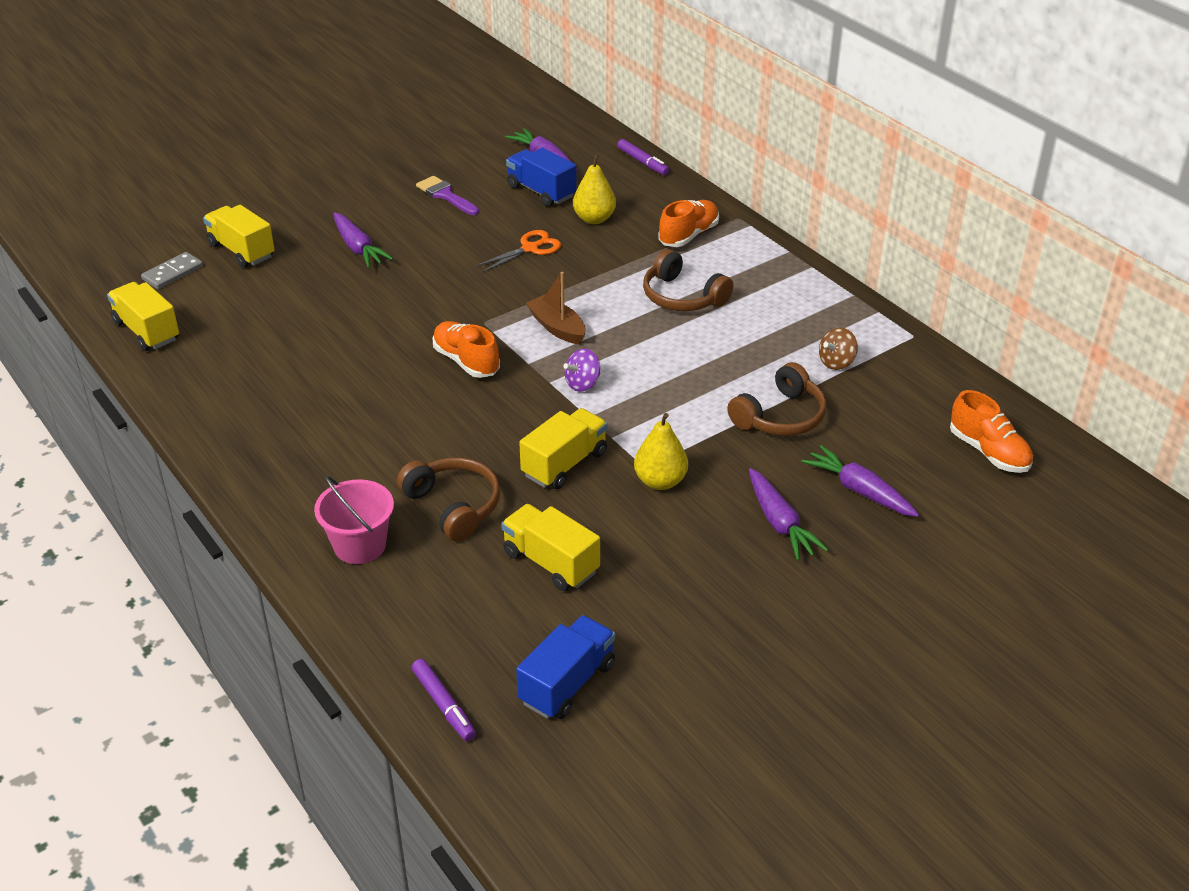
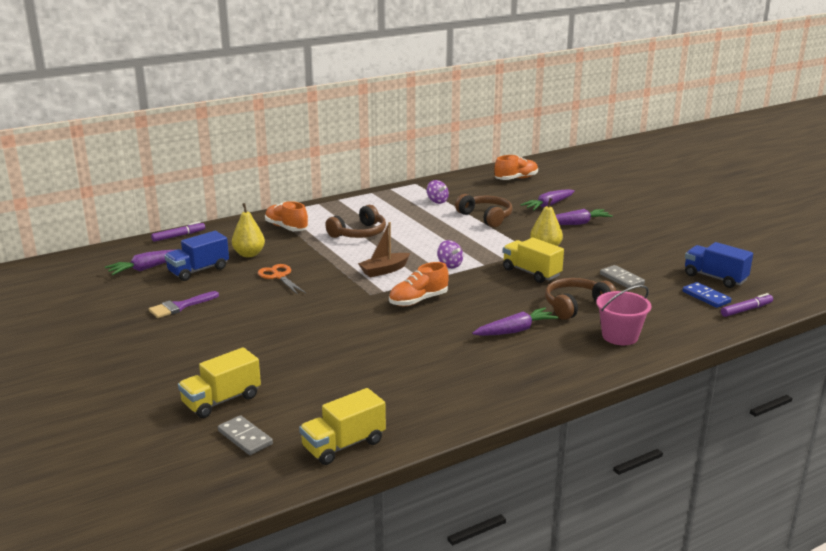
camera: 85 degrees left, 15 degrees down
purple carrot [333,212,393,268] -> purple carrot moved to [472,307,558,336]
yellow truck [501,504,600,591] -> grey domino [600,265,645,288]
brown spinning top [819,327,858,370] -> purple spinning top [427,180,449,204]
none -> blue domino [682,282,731,308]

